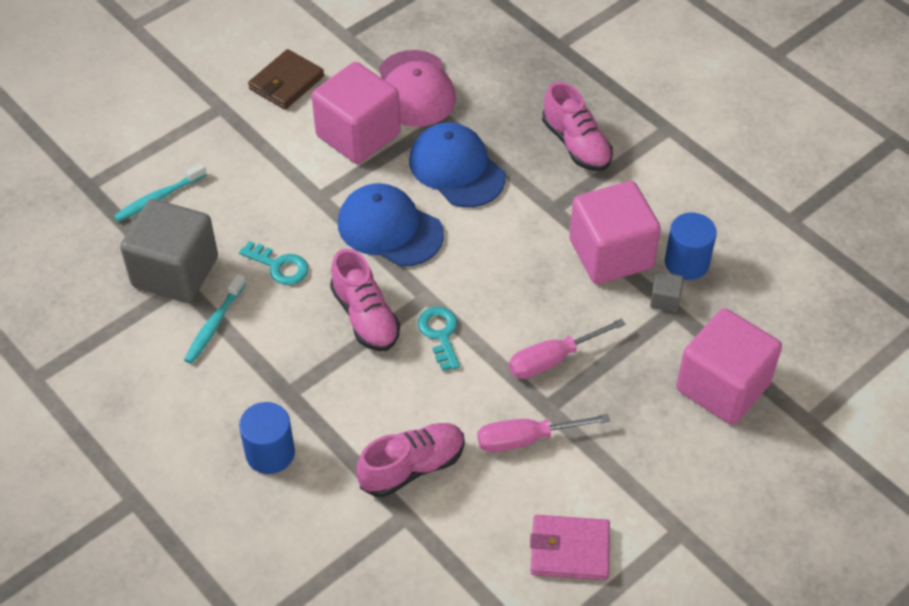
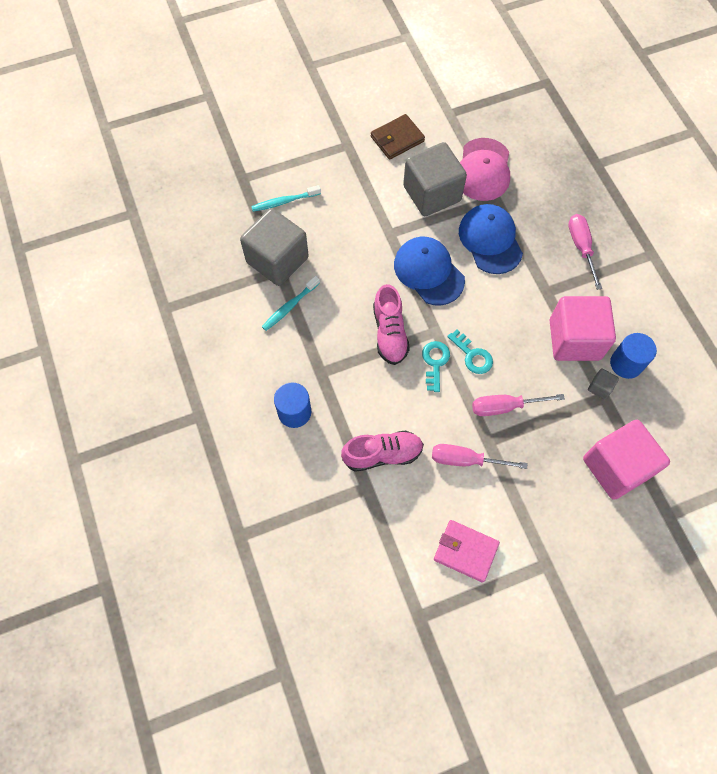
camera: 20 degrees right, 15 degrees up
turquoise key [239,241,308,285] -> turquoise key moved to [447,330,493,374]
pink cube [311,62,400,164] -> grey cube [403,142,467,216]
pink shoe [542,82,613,171] -> pink screwdriver [568,214,602,290]

